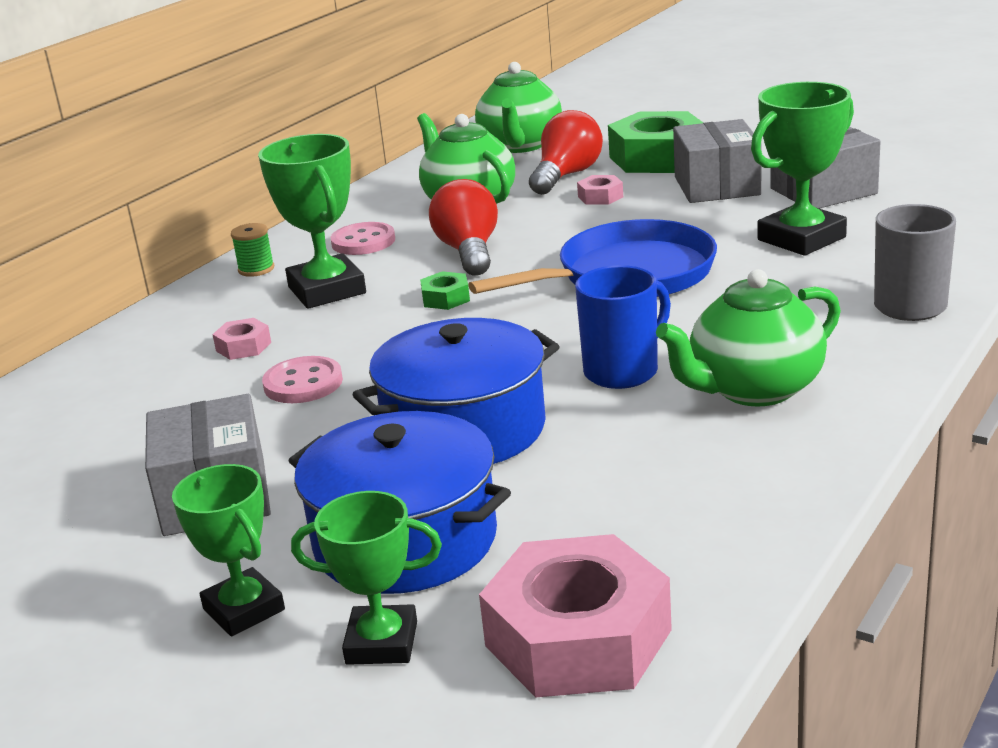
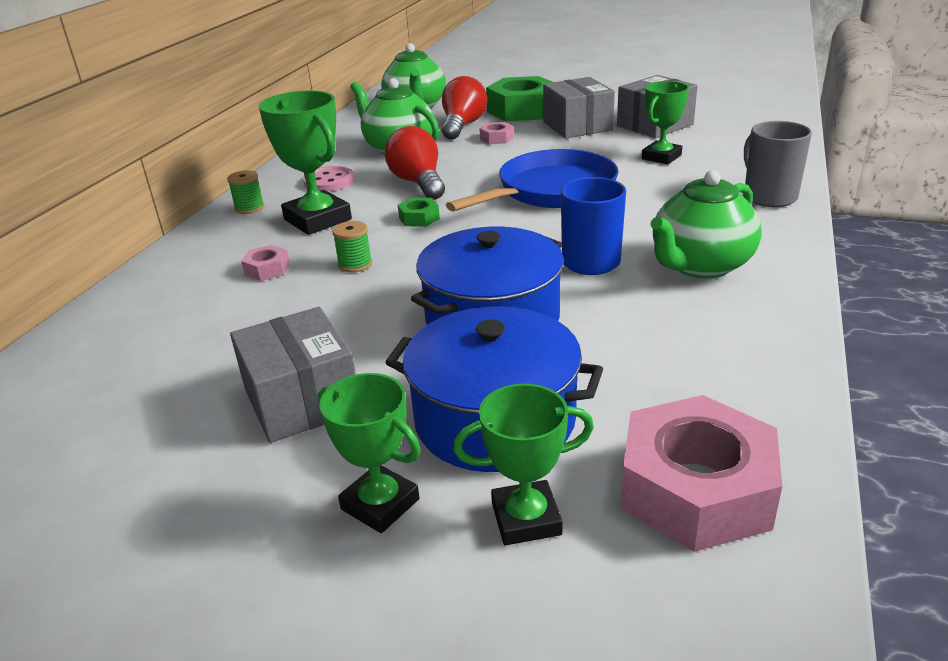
camera: 15 degrees left, 5 degrees up
pink button [262,356,343,403] -> none
green trophy [751,82,854,256] -> green trophy [642,81,689,164], size x0.65
none -> green spool [332,221,372,273]

